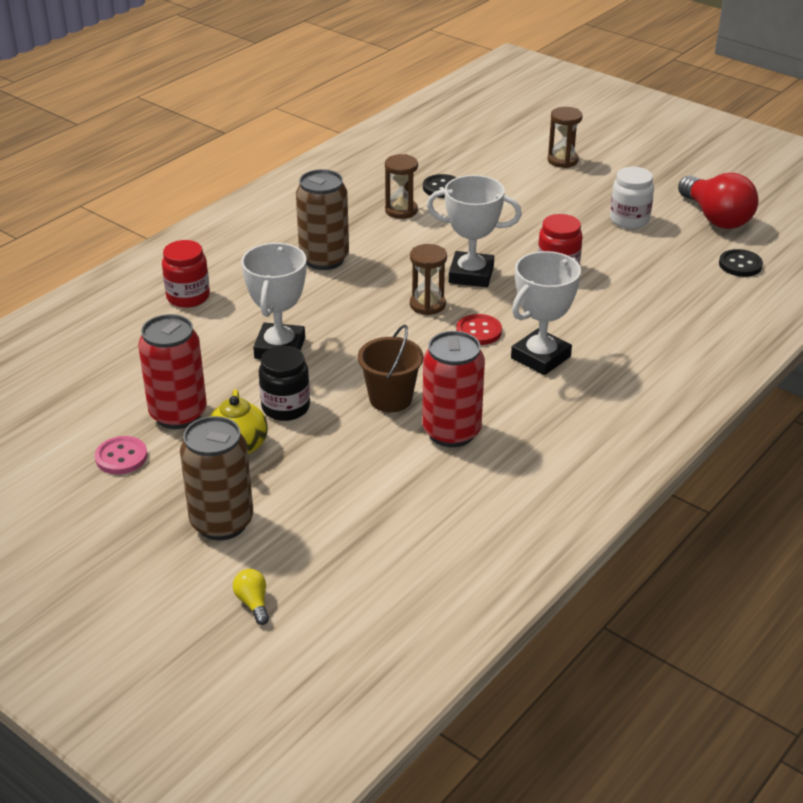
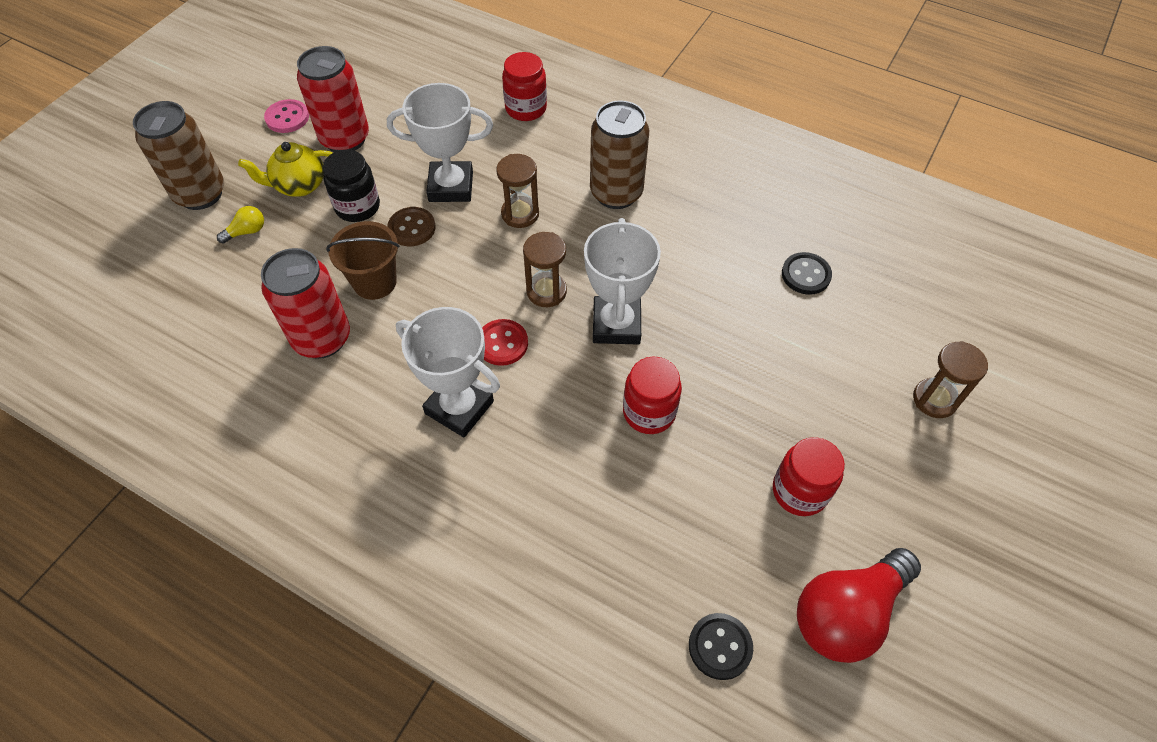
camera: 80 degrees right, 20 degrees up
yellow light bulb [233,569,269,625] -> yellow light bulb moved to [217,206,264,244]
brown hourglass [385,154,418,219] -> brown hourglass moved to [496,154,539,228]
white jar [610,167,654,229] -> red jar [773,437,845,516]
none -> brown button [387,207,436,246]

